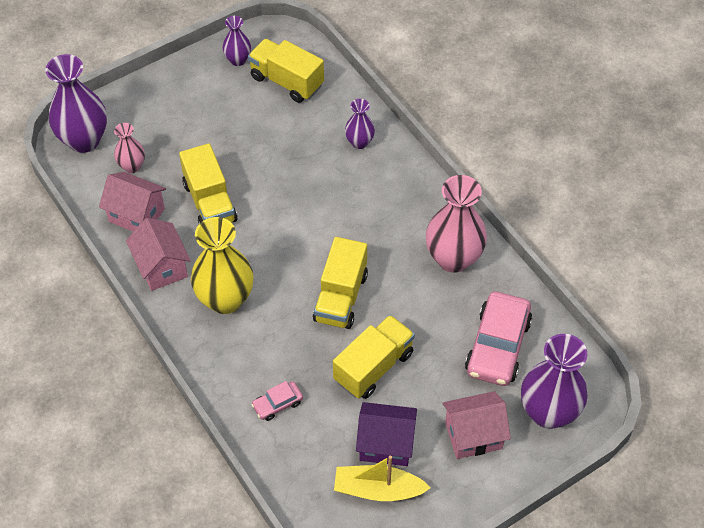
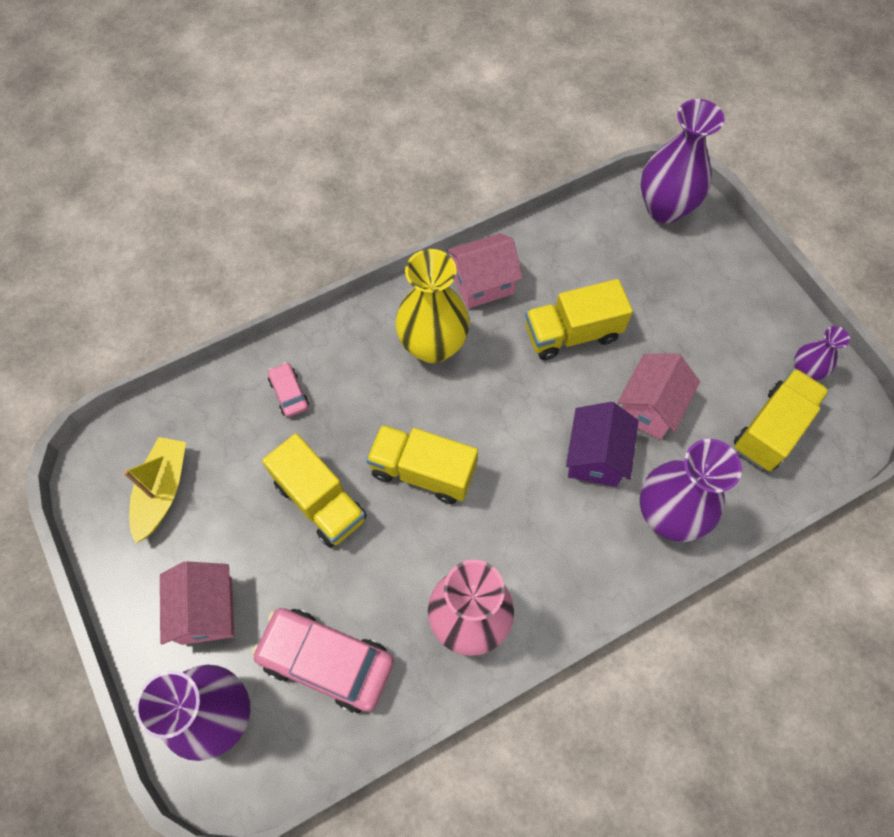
camera: 95 degrees right, 10 degrees up
pink house [99,172,166,232] -> pink house moved to [617,354,700,440]
pink vase [114,123,145,173] -> none
purple vase [345,99,375,149] -> purple vase [640,439,742,542], size x1.90
purple house [356,402,417,466] -> purple house moved to [566,402,639,487]

